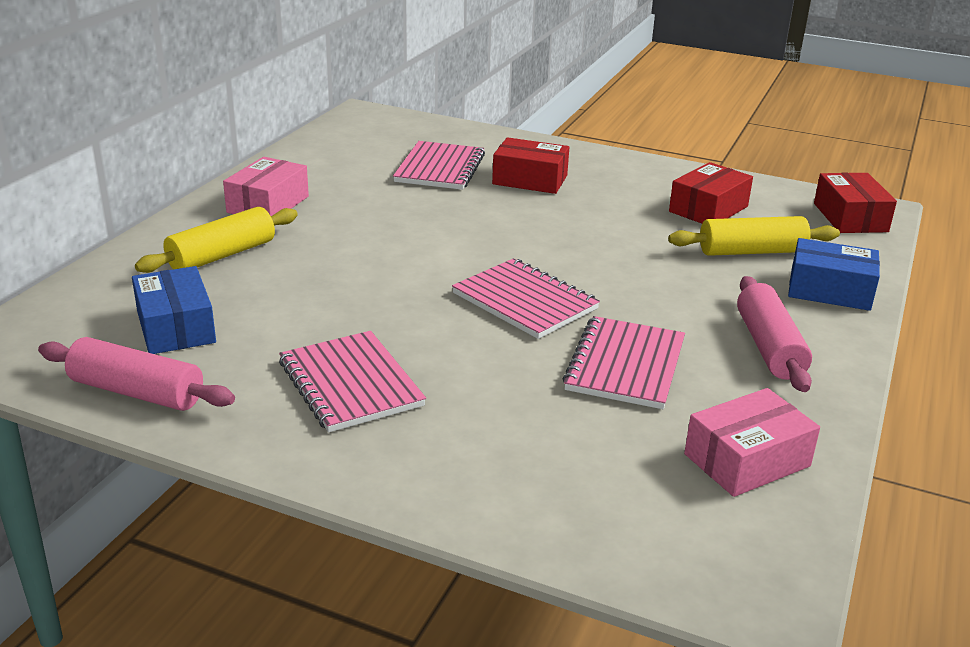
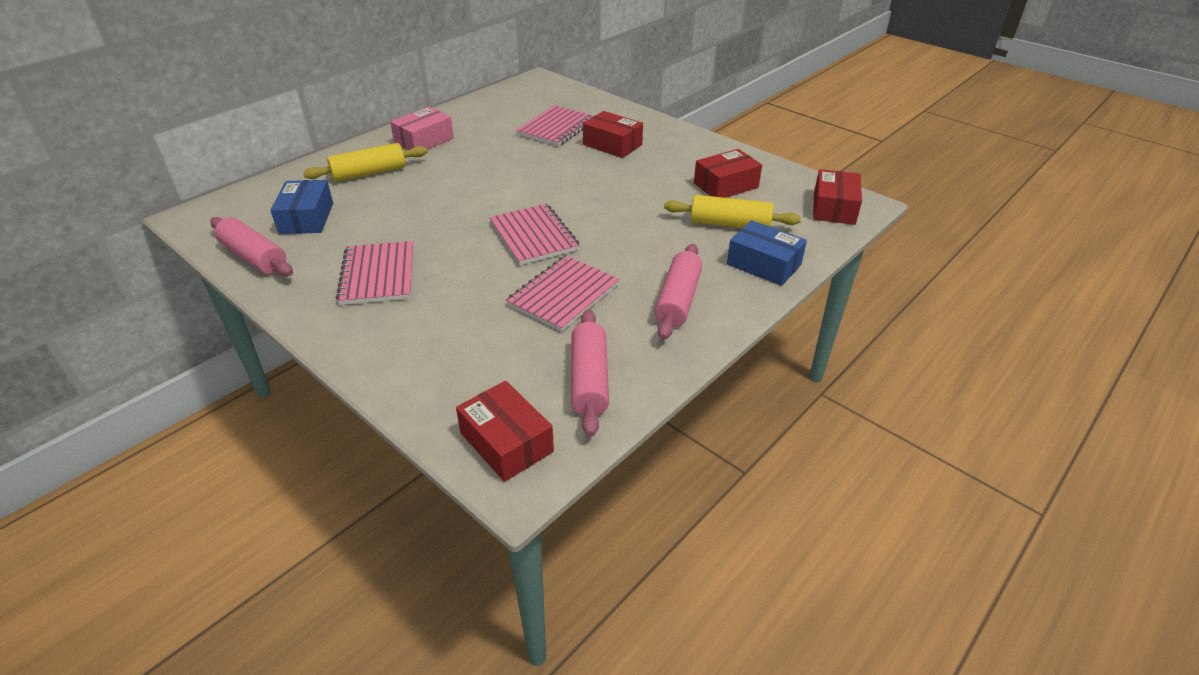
camera: 20 degrees right, 10 degrees up
pink box [684,388,820,497] -> pink rolling pin [571,309,609,437]
none -> red box [456,381,554,482]

